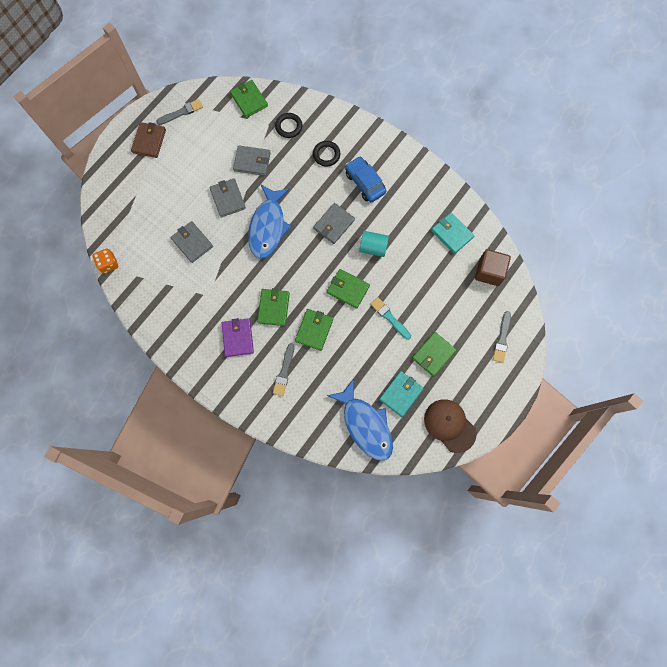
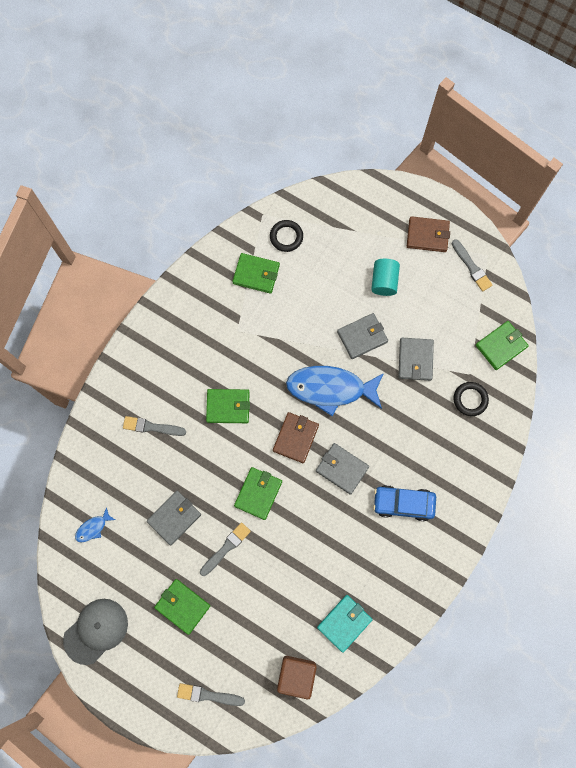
camera: 85 degrees right, 0 degrees up
orange dice [92,249,118,273] -> none
grey wallet [171,221,213,263] -> grey wallet moved to [147,491,201,545]
purple wallet [222,318,254,357] -> none
green wallet [295,309,333,351] -> green wallet moved to [232,253,280,294]
black ring [313,141,341,167] -> black ring moved to [270,220,303,252]
blue fish [327,379,393,461] -> blue fish [75,507,115,542], size x0.43
blue car [345,156,386,202] -> blue car turned 135 degrees counterclockwise [373,485,436,521]
turquoise cylinder [359,231,389,257] -> turquoise cylinder moved to [371,259,400,296]
turquoise brush [370,297,411,340] -> grey brush [200,522,251,576]
turquoise wallet [379,371,424,417] -> none
brown cap [424,399,477,453] -> grey cap [63,599,128,665]
none -> brown wallet [273,412,319,463]

